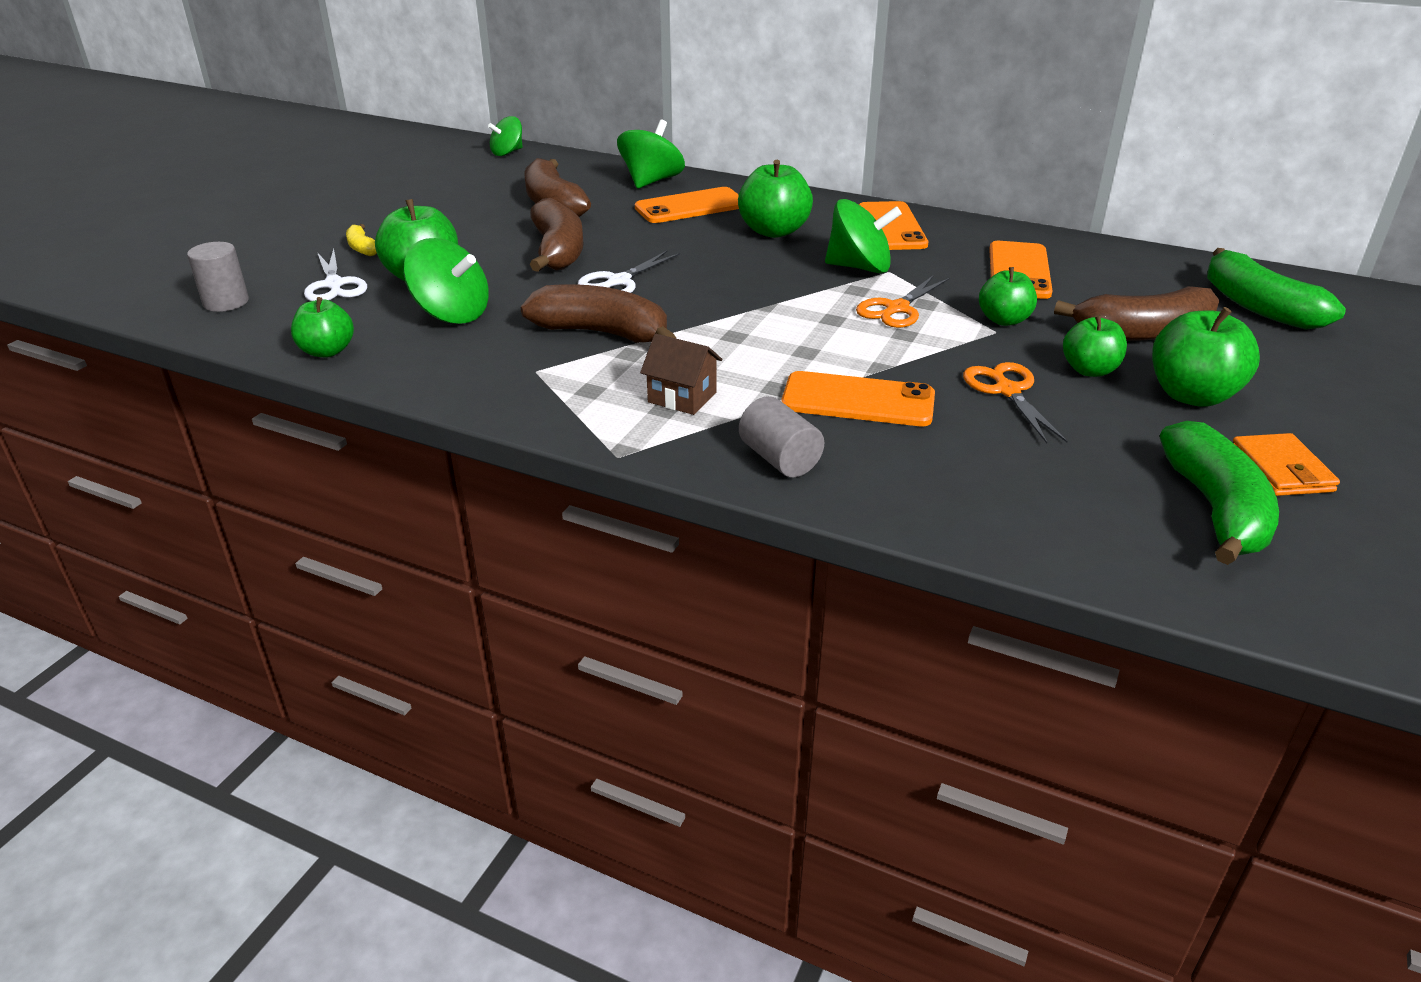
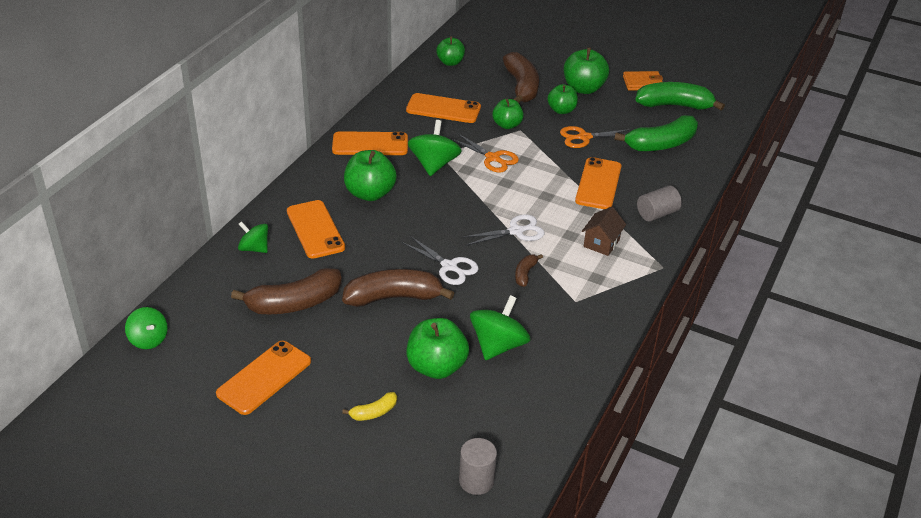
camera: 90 degrees left, 5 degrees up
green apple [291,297,354,357] -> green apple moved to [436,36,465,66]
white scissors [304,249,367,301] -> white scissors moved to [461,214,544,246]
brown banana [521,284,676,342] -> brown banana [515,254,543,287], size x0.47
green spinning top [617,120,685,189] -> green spinning top [238,221,268,253], size x0.64
green banana [1207,248,1346,329] -> green banana moved to [614,115,698,151]
none -> orange phone [216,341,311,415]

